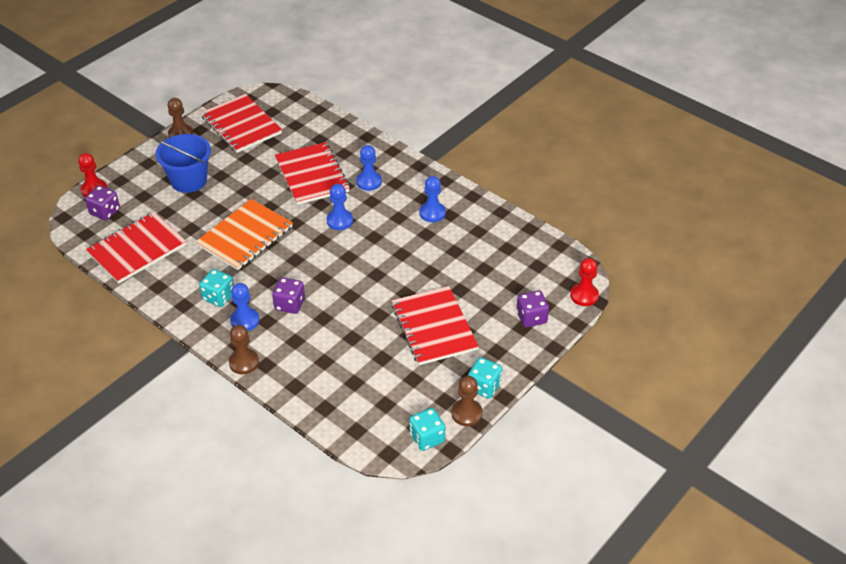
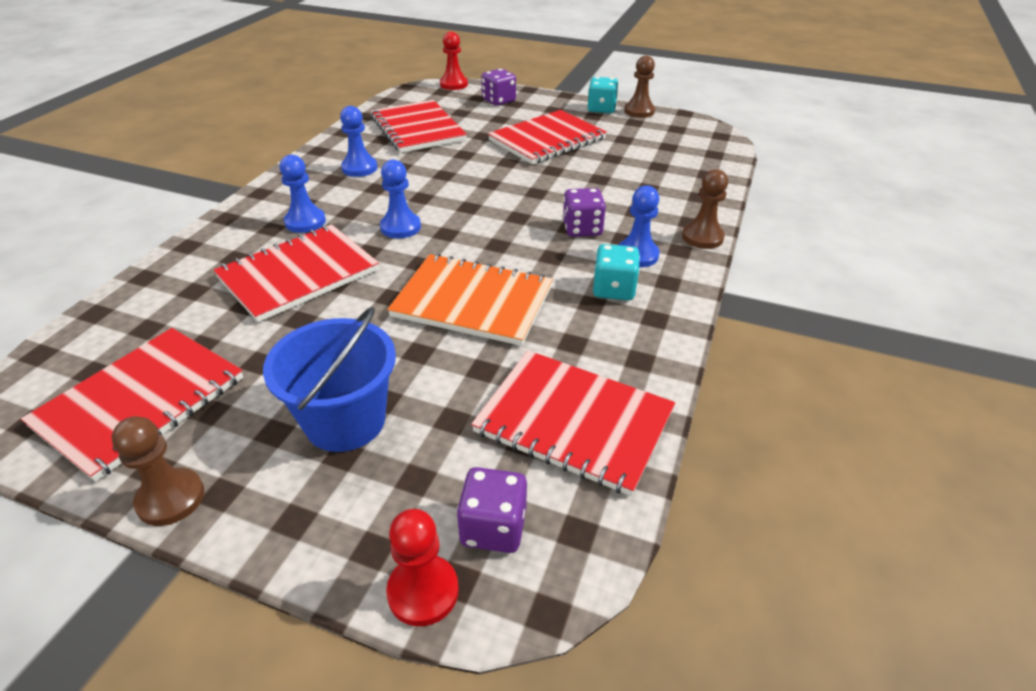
camera: 110 degrees left, 5 degrees down
turquoise dice [409,408,445,451] -> none
none -> red notebook [371,100,467,153]

